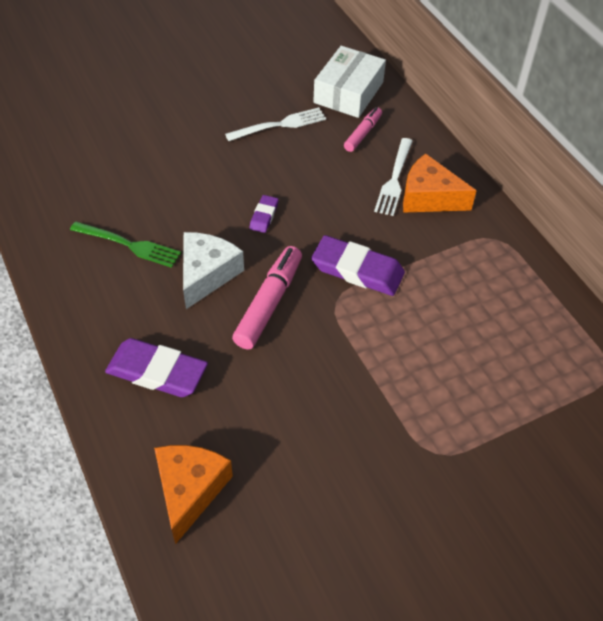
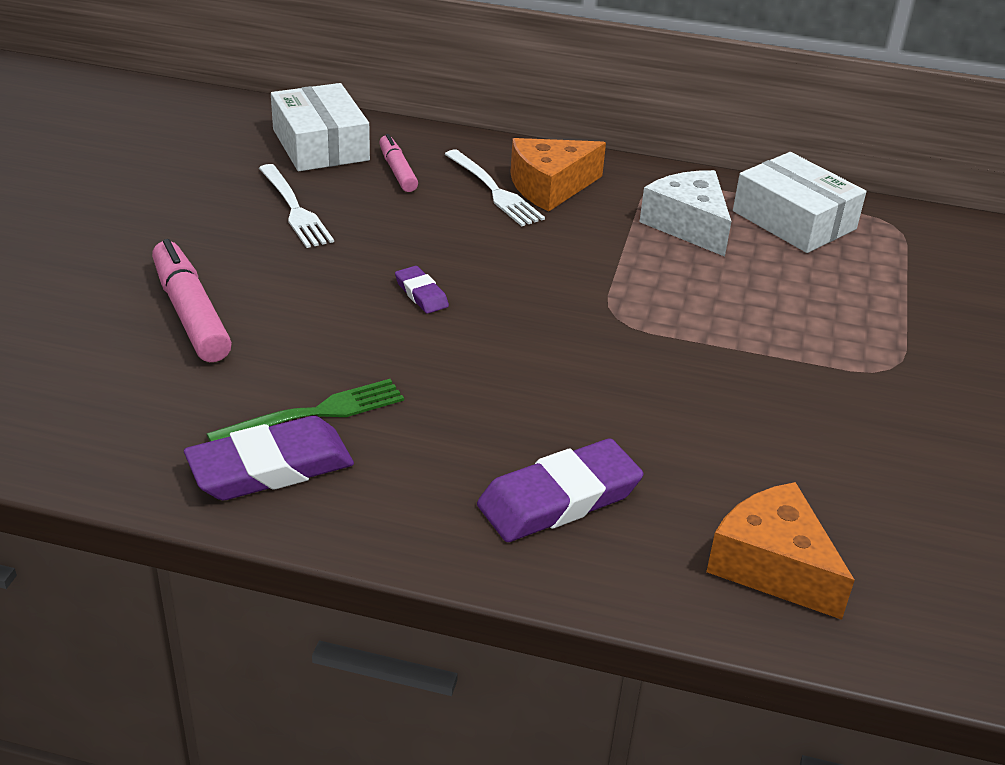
camera: 50 degrees left, 15 degrees down
white cheese [183,232,244,309] -> white cheese moved to [639,170,731,257]
white fork [225,107,326,141] -> white fork turned 135 degrees clockwise [259,164,334,248]
pink marker [232,246,302,349] -> pink marker moved to [152,239,232,362]
purple eraser [311,235,405,296] -> purple eraser moved to [184,416,354,500]
none -> white box [733,152,866,253]

